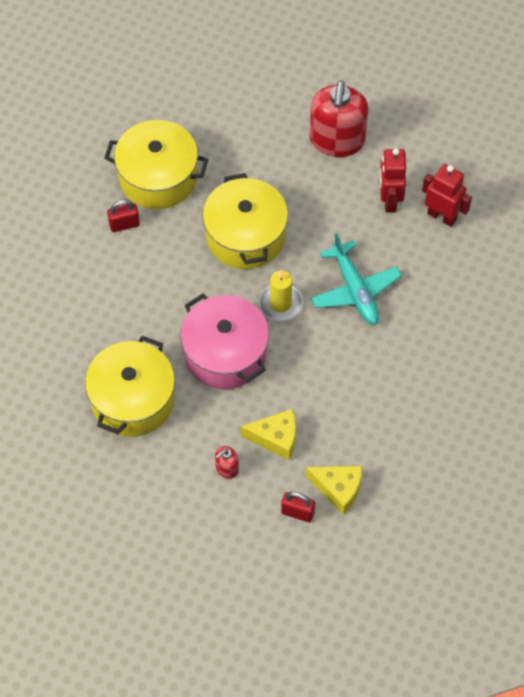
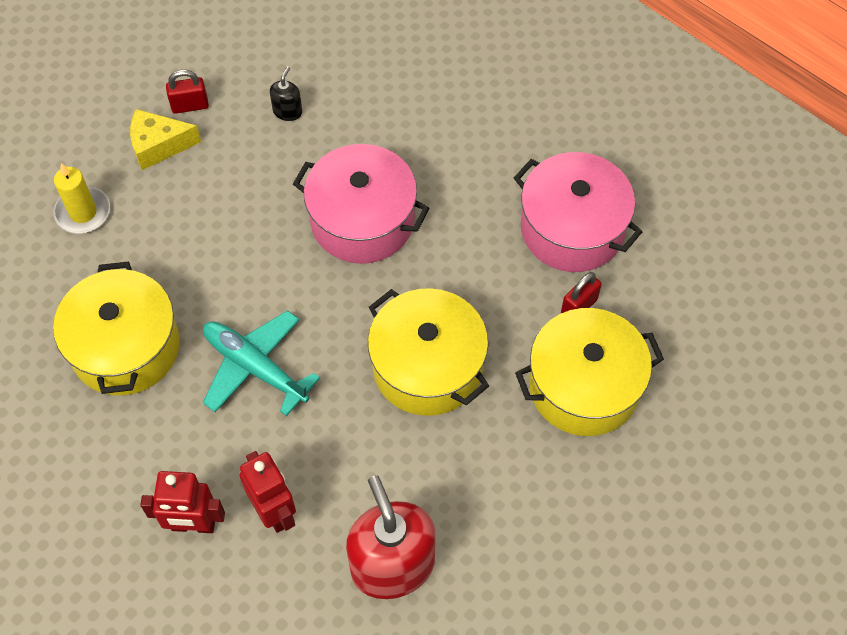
camera: 150 degrees right, 0 degrees up
yellow pot [85,336,175,437] -> yellow pot moved to [53,262,180,395]
red soap dispenser [215,446,239,479] -> black soap dispenser [270,66,302,121]
yellow cheese [241,409,296,460] -> none
yellow candle [259,269,303,321] -> yellow candle moved to [53,163,110,234]
none -> pink pot [514,152,642,272]

